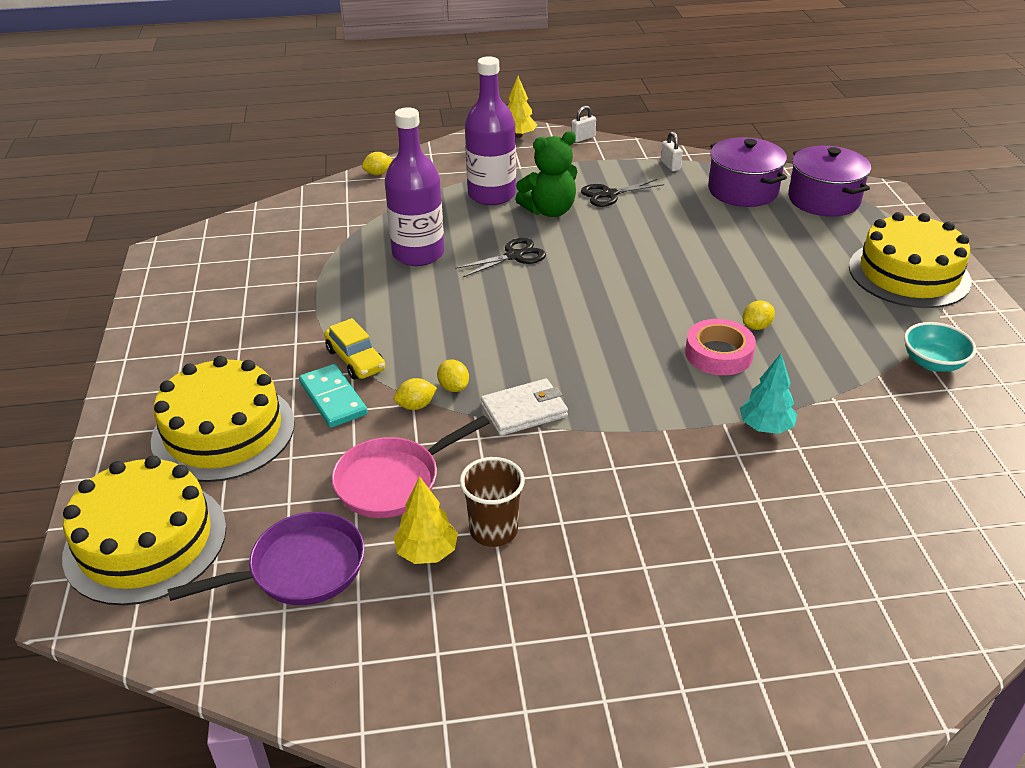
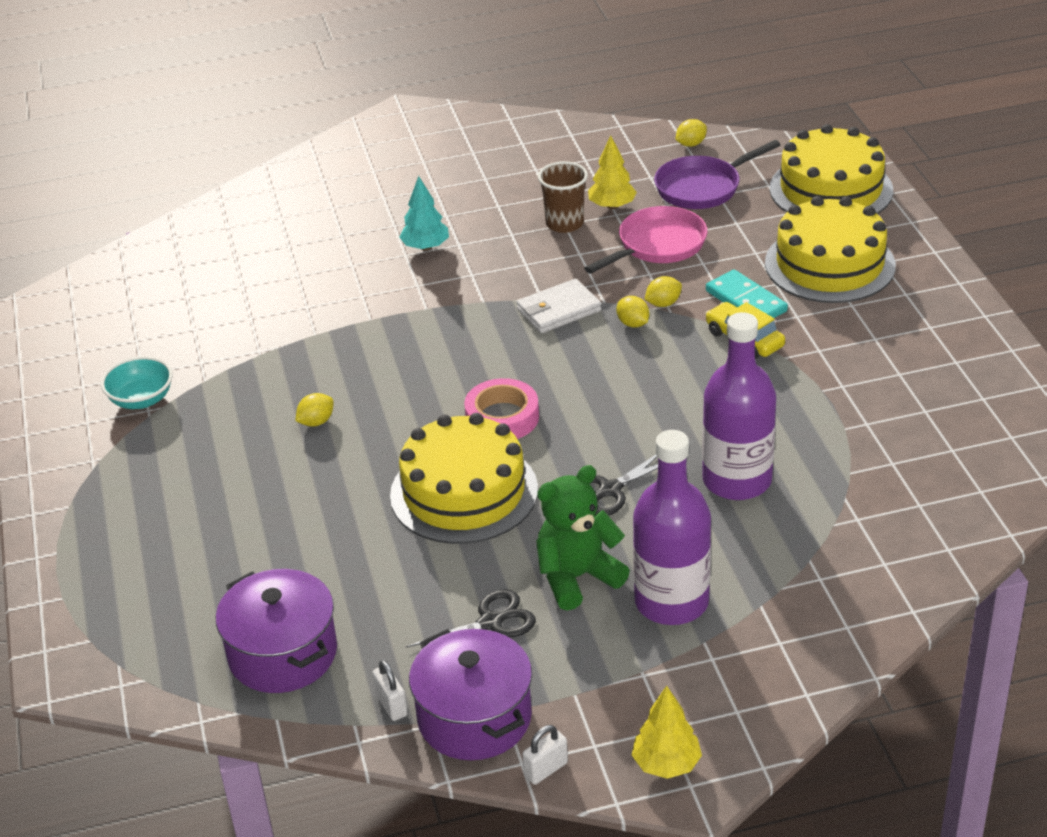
camera: 175 degrees right, 0 degrees up
yellow lemon [362,152,393,175] -> yellow lemon moved to [676,119,707,147]
pink tape [685,319,756,375] -> pink tape moved to [464,378,539,439]
turquoise tree [740,353,797,434] -> turquoise tree moved to [399,176,449,251]
purple pot [788,146,871,217] -> purple pot moved to [409,629,532,760]
yellow cake [849,212,971,308] -> yellow cake moved to [390,413,538,544]

